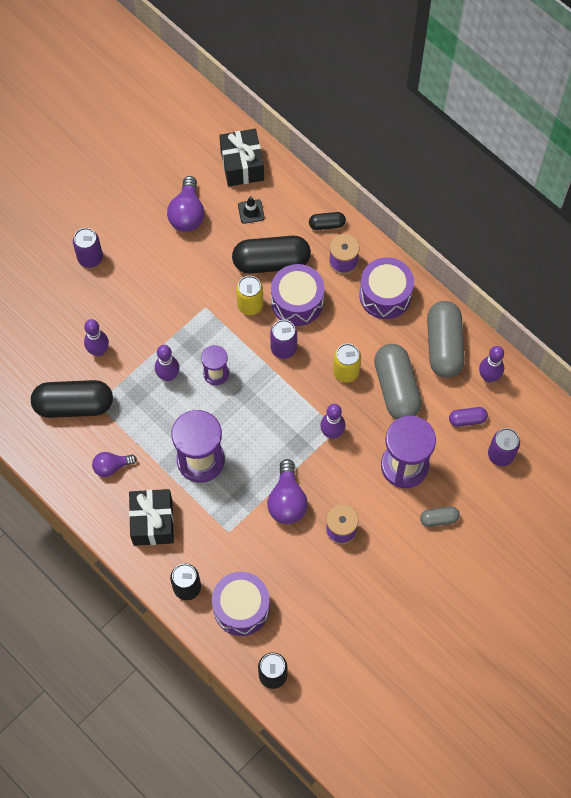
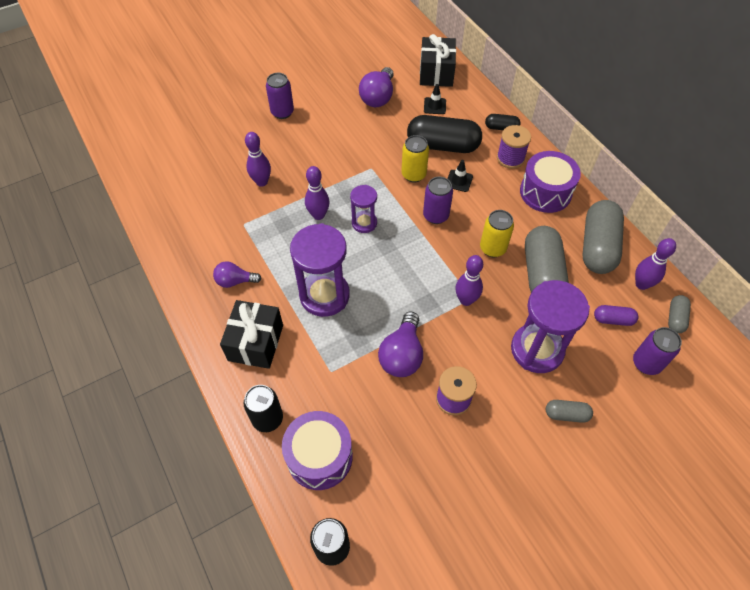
camera: 15 degrees right, 10 degrees down
black capsule [31,380,113,418] -> none
purple drum [271,264,324,326] -> black traffic cone [447,160,473,192]
none -> grey capsule [668,295,691,333]

